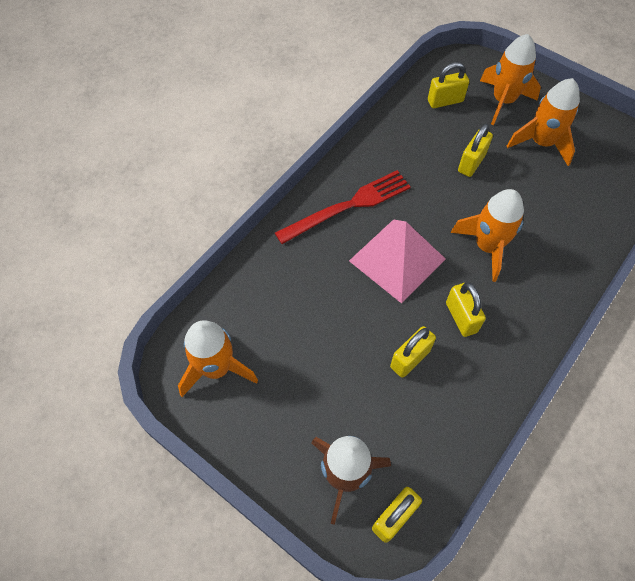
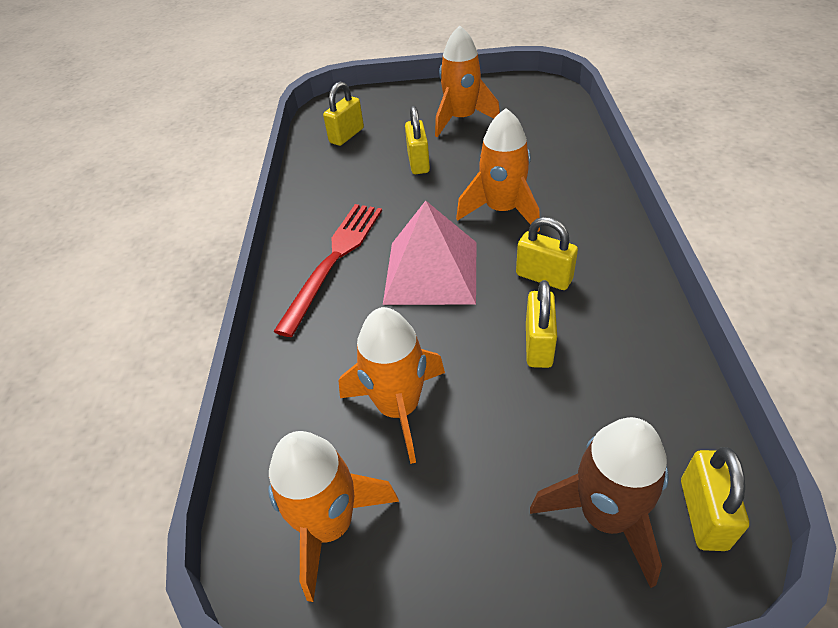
camera: 35 degrees left, 15 degrees down
orange rocket [480,34,541,125] -> orange rocket moved to [338,307,445,464]

